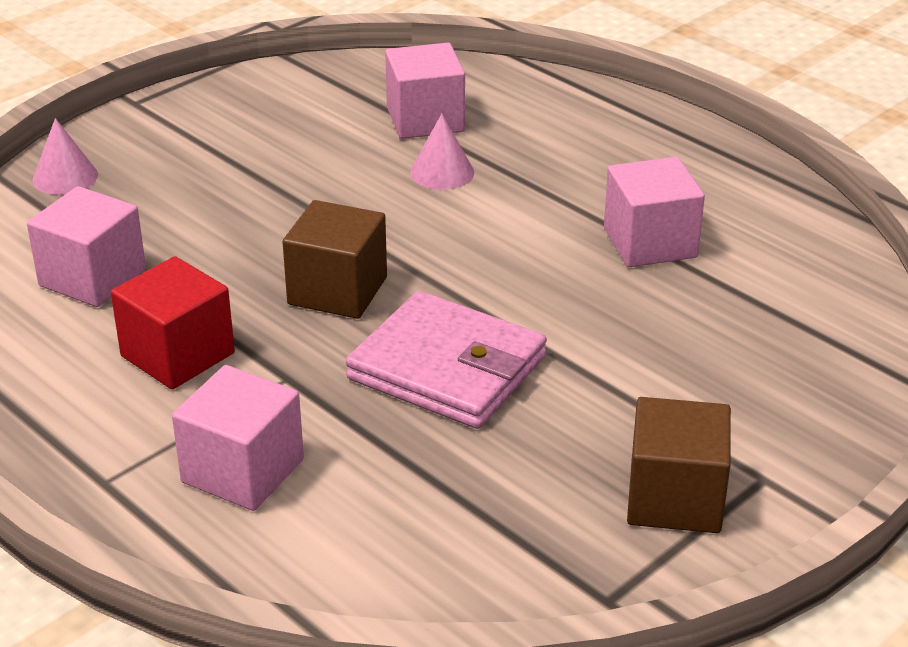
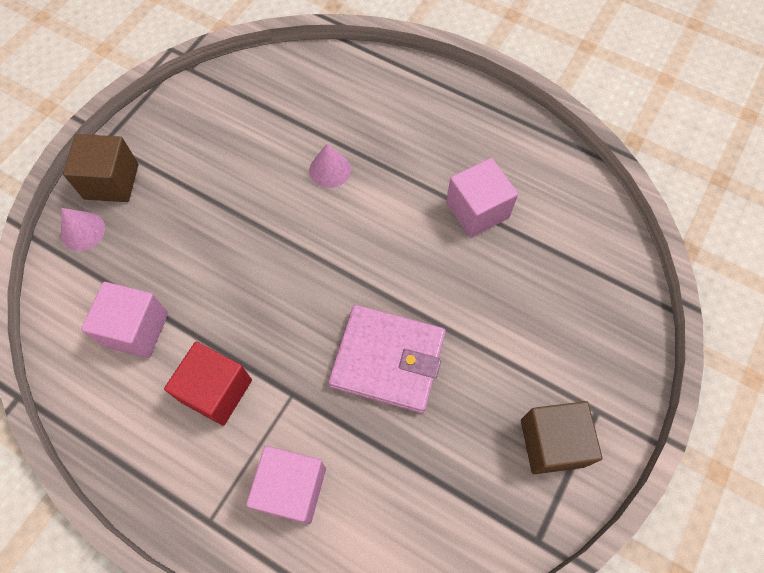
camera: 15 degrees left, 30 degrees up
brown cube [283,200,387,319] -> brown cube moved to [63,134,138,202]
pink cube [385,43,465,139] -> none

